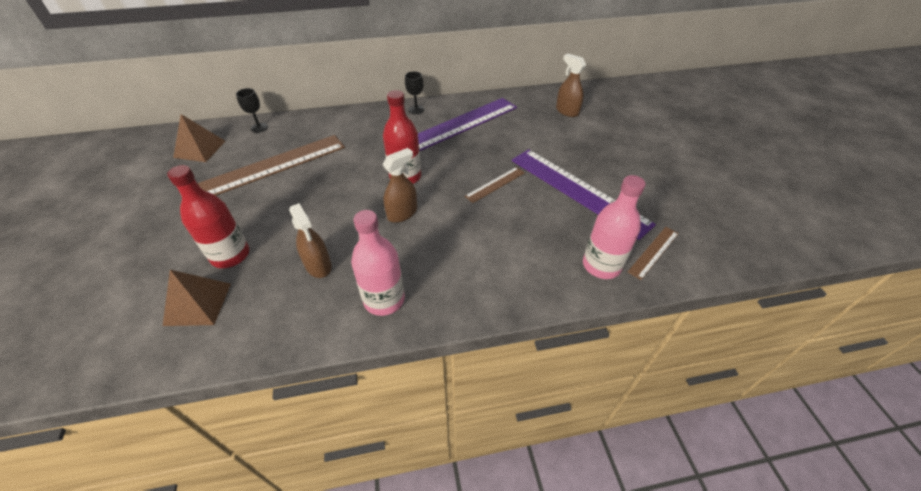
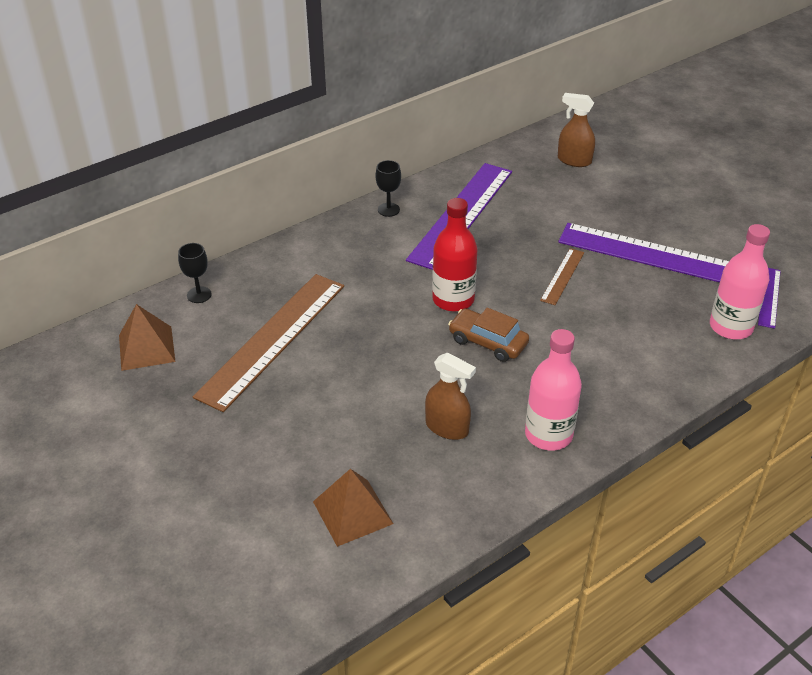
camera: 25 degrees left, 5 degrees down
red bottle [167,165,249,268] -> none
brown spray bottle [382,148,417,223] -> brown car [448,307,529,362]
brown ruler [628,227,679,280] -> purple ruler [758,268,781,329]

